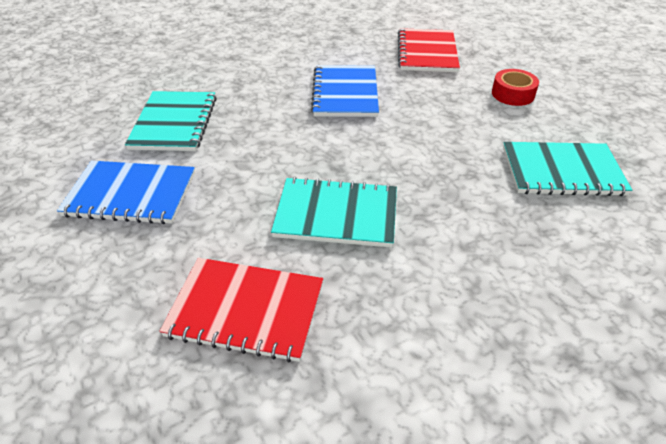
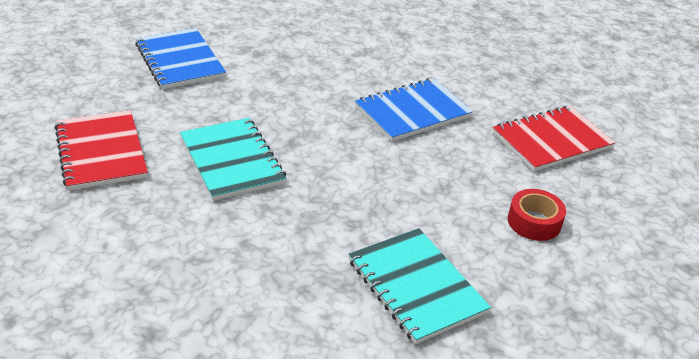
camera: 55 degrees right, 5 degrees down
turquoise notebook [125,91,217,151] -> none

